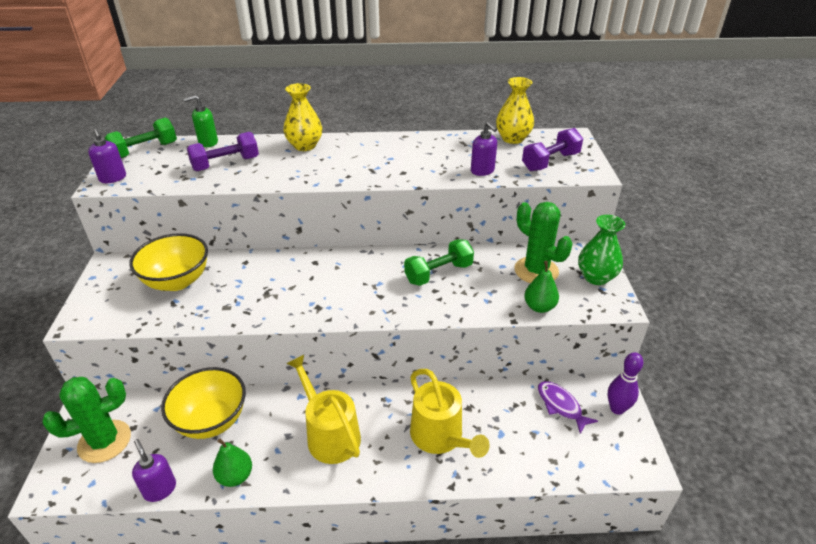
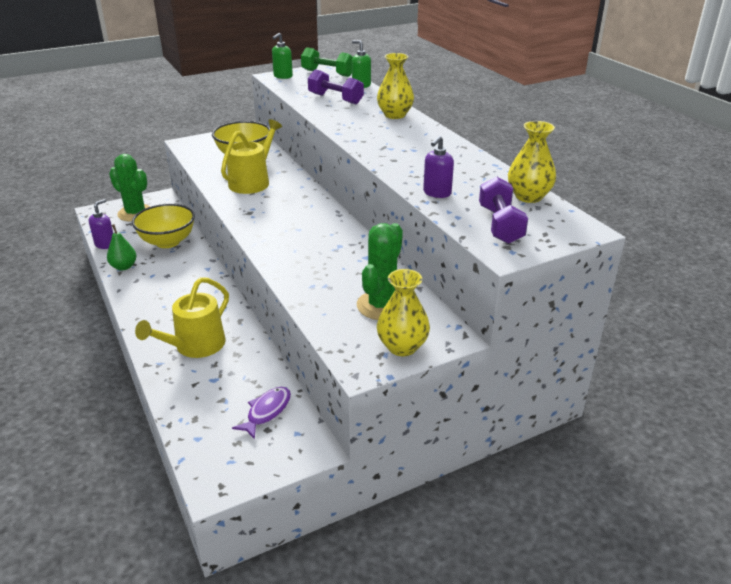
camera: 65 degrees right, 5 degrees down
purple soap dispenser [88,129,126,183] -> green soap dispenser [272,33,293,79]
yellow watering can [286,355,361,464] -> yellow watering can moved to [221,119,282,194]
green dumbbell [404,239,474,286] -> none
purple dumbbell [522,128,583,171] -> purple dumbbell turned 60 degrees clockwise [479,177,528,244]
green pear [524,261,559,313] -> none
green vase [578,215,625,285] -> yellow vase [377,269,430,356]
purple bowling pin [608,352,643,415] -> none

